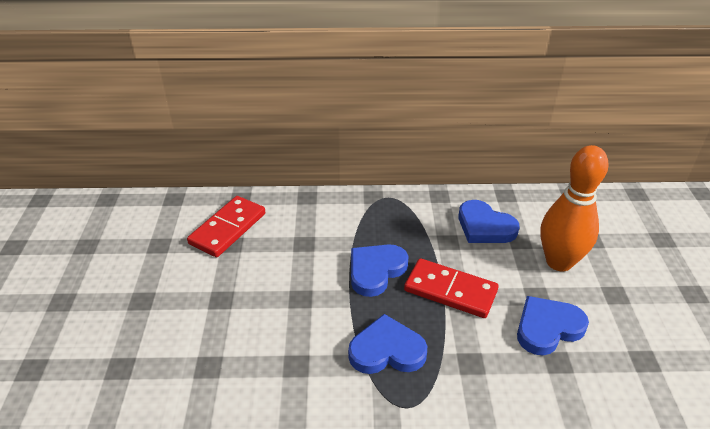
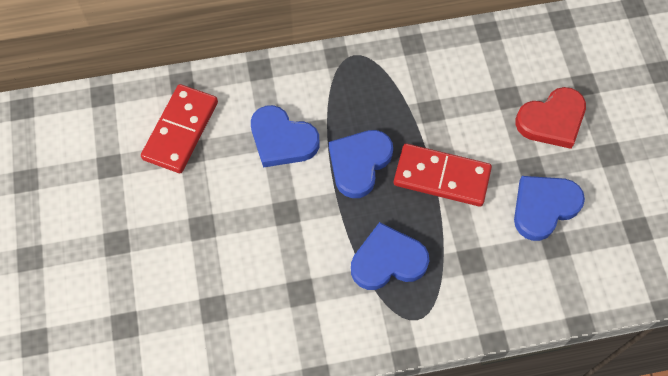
camera: 10 degrees left, 25 degrees up
blue heart [459,200,520,243] -> blue heart moved to [251,105,320,168]
orange bowling pin [540,145,608,271] -> red heart [515,87,586,149]

